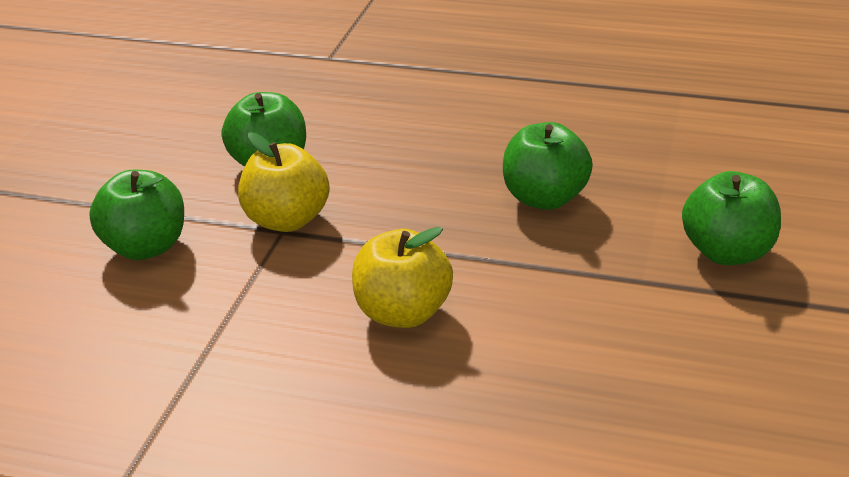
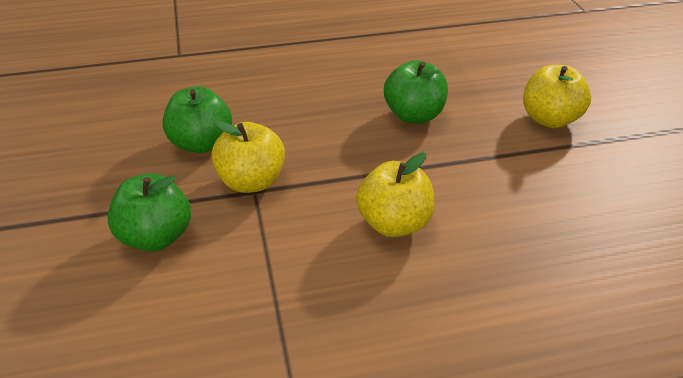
camera: 30 degrees left, 5 degrees up
green apple [682,171,781,265] -> yellow apple [523,65,591,128]

